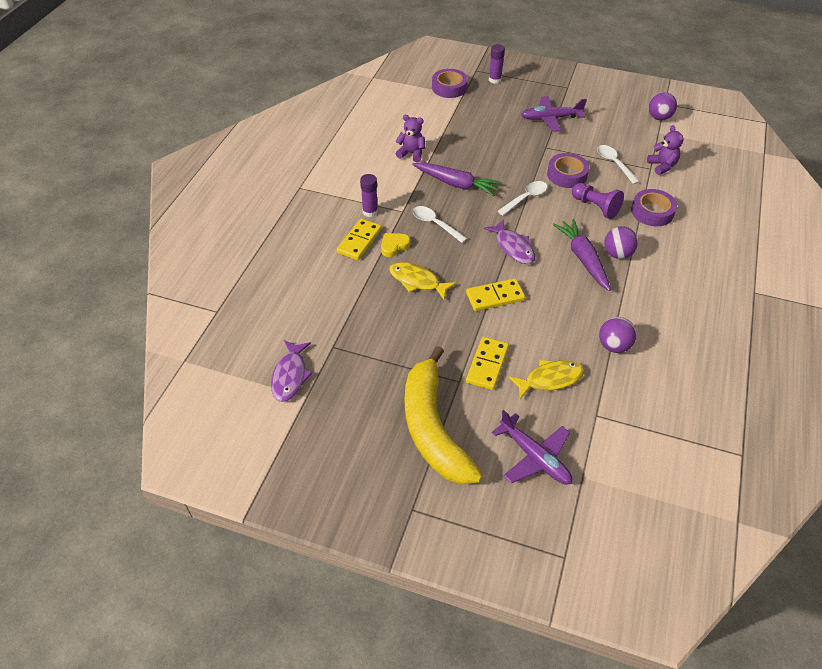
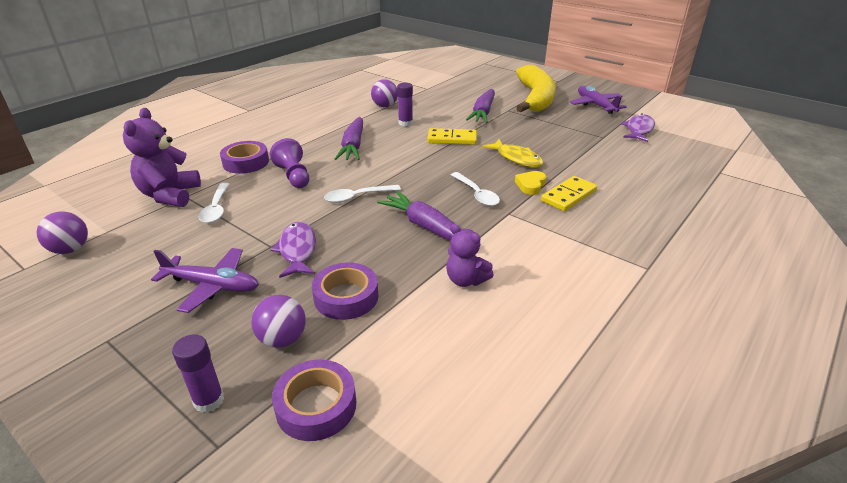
camera: 160 degrees left, 15 degrees down
purple glue stick [360,174,378,217] -> purple glue stick moved to [397,83,413,126]
yellow heart [381,233,410,257] -> yellow heart turned 135 degrees clockwise [515,171,546,195]
yellow domino [466,337,509,390] -> purple carrot [466,89,495,123]
purple fish [484,219,535,264] -> purple fish moved to [270,222,316,278]
purple plane [492,410,572,485] -> purple plane moved to [570,86,627,114]
yellow fish [508,360,585,399] -> none
purple tape [547,153,589,188] -> purple tape moved to [312,262,378,320]
purple ball [604,226,638,259] -> purple ball moved to [251,295,306,348]
purple teddy bear [647,125,683,175] -> purple teddy bear [123,108,201,207], size x1.62

